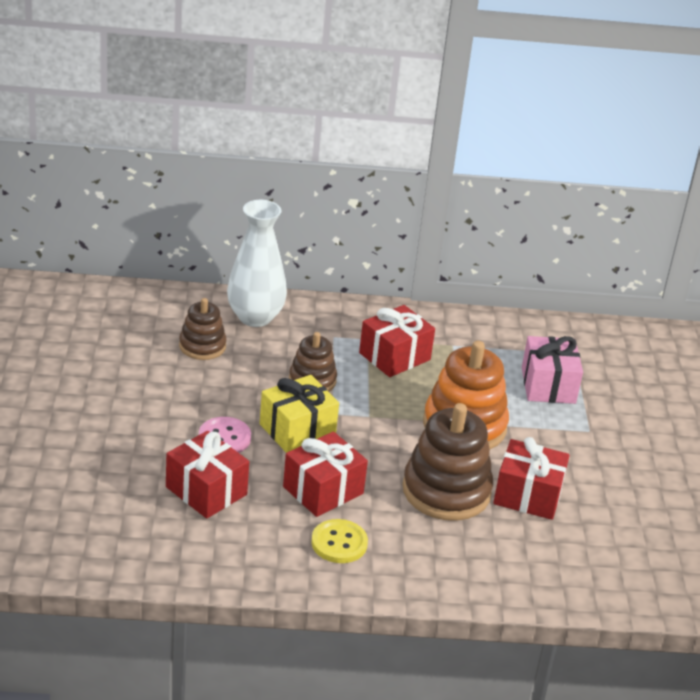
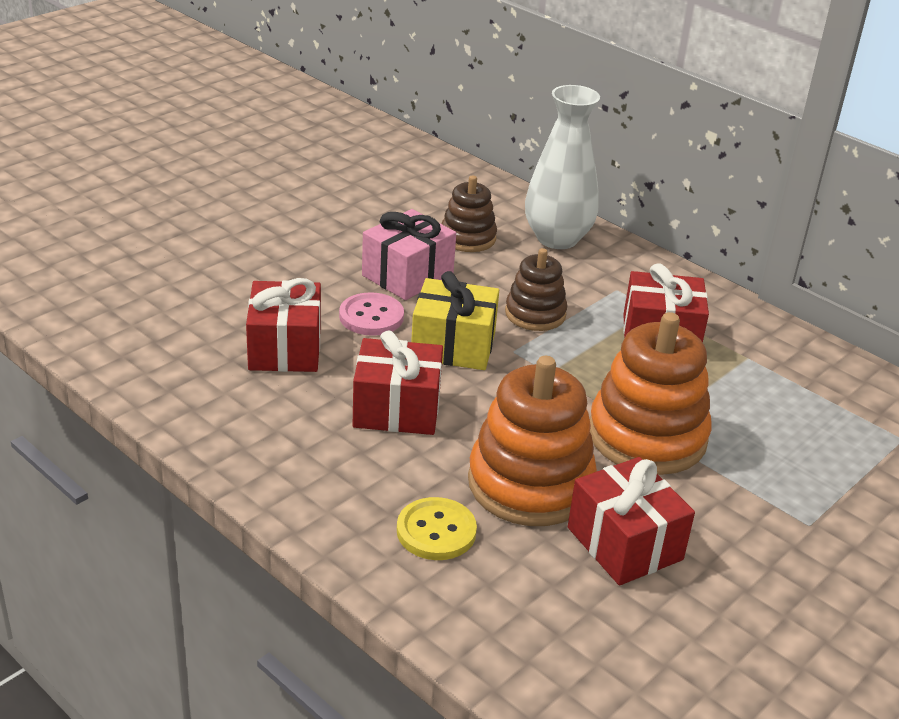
camera: 45 degrees right, 0 degrees up
yellow button [311,519,368,563] -> yellow button moved to [397,497,477,560]
brown stacking toy [403,403,493,521] -> orange stacking toy [468,356,597,526]
pink gift [522,336,583,404] -> pink gift moved to [362,209,456,300]

